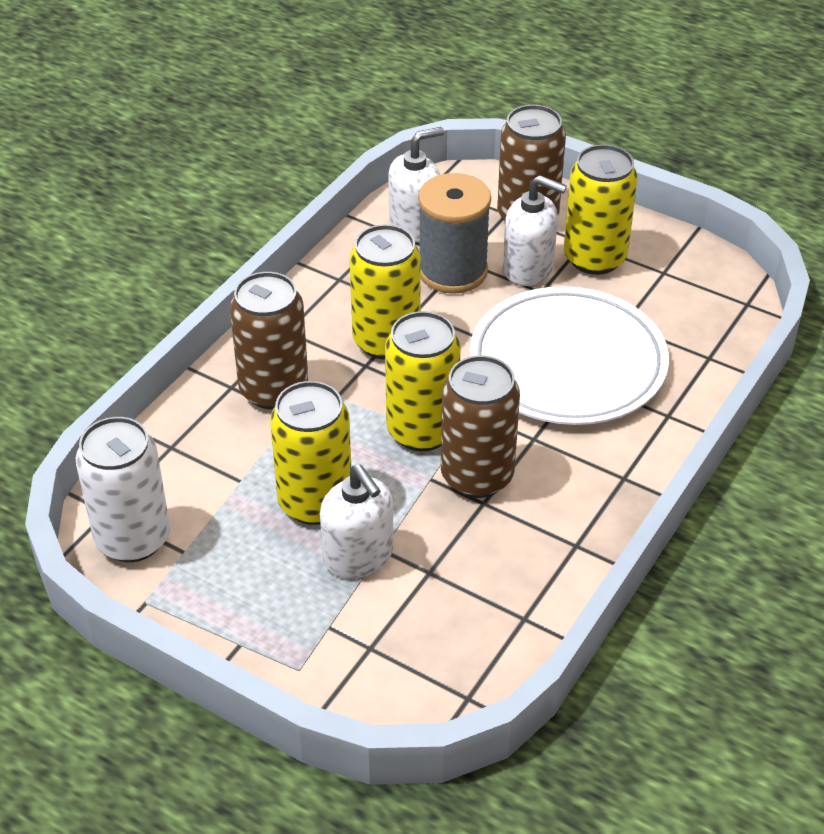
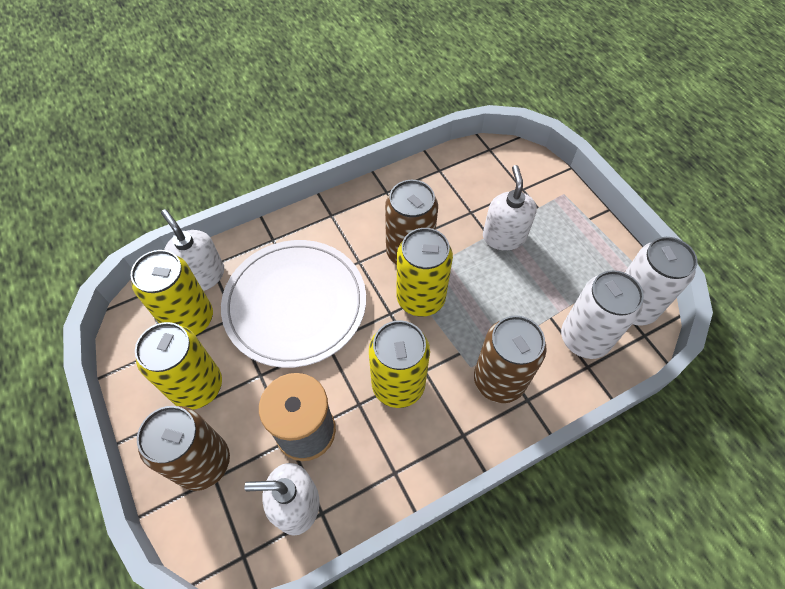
camera: 150 degrees left, 15 degrees up
yellow can [270,381,351,525] -> yellow can moved to [131,250,213,336]
white soap dispenser [503,175,567,286] -> white soap dispenser moved to [161,209,224,291]
none -> white can [561,270,644,359]

